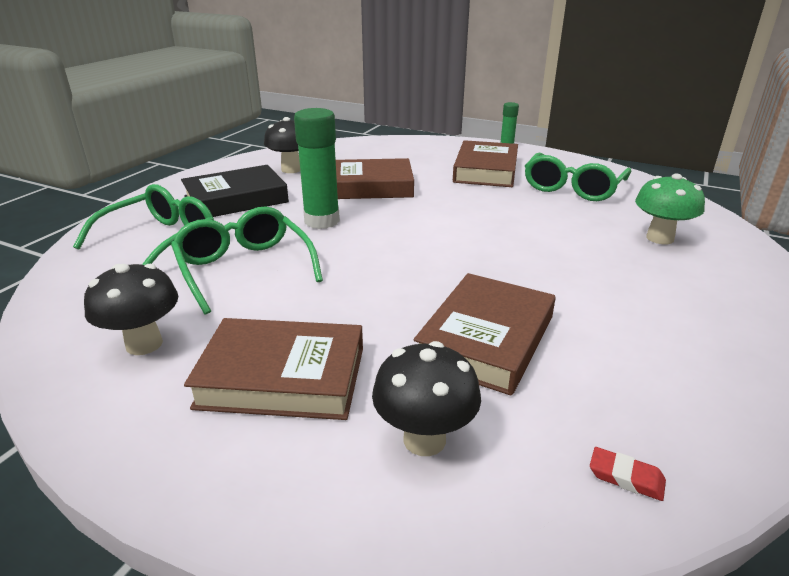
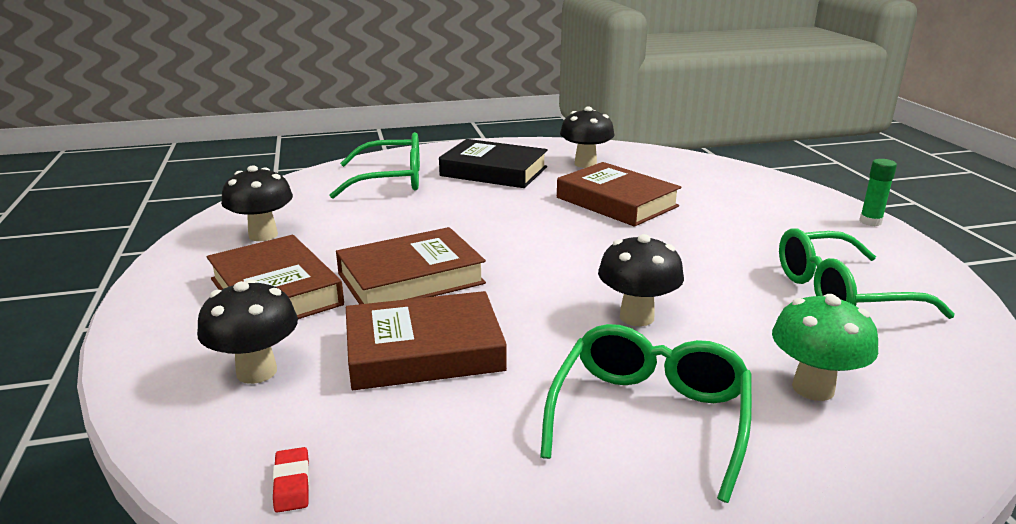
camera: 50 degrees right, 5 degrees down
green glasses [171,207,323,314] -> green glasses moved to [540,324,752,503]
green glue stick [294,108,340,229] -> none
brown book [453,140,518,187] -> brown book moved to [336,227,486,304]
none -> black mushroom [598,234,684,326]

